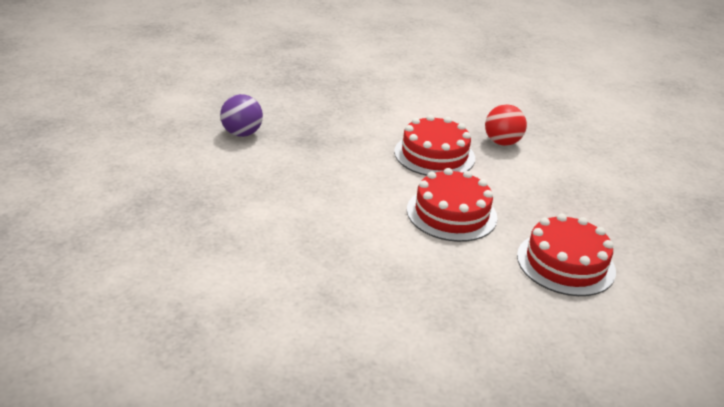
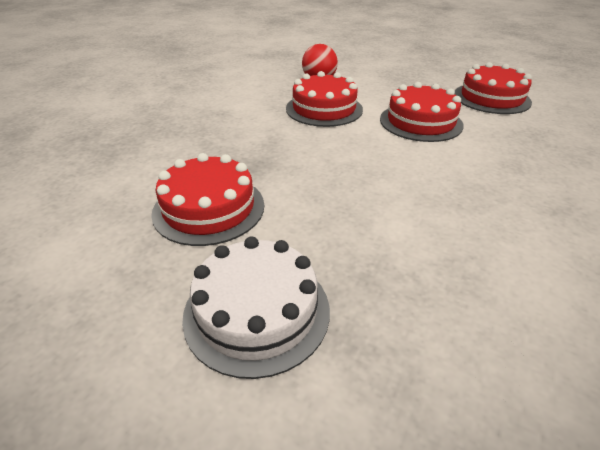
camera: 65 degrees left, 5 degrees up
purple ball [220,94,263,137] -> red cake [151,153,264,246]
none -> white cake [182,236,330,379]

